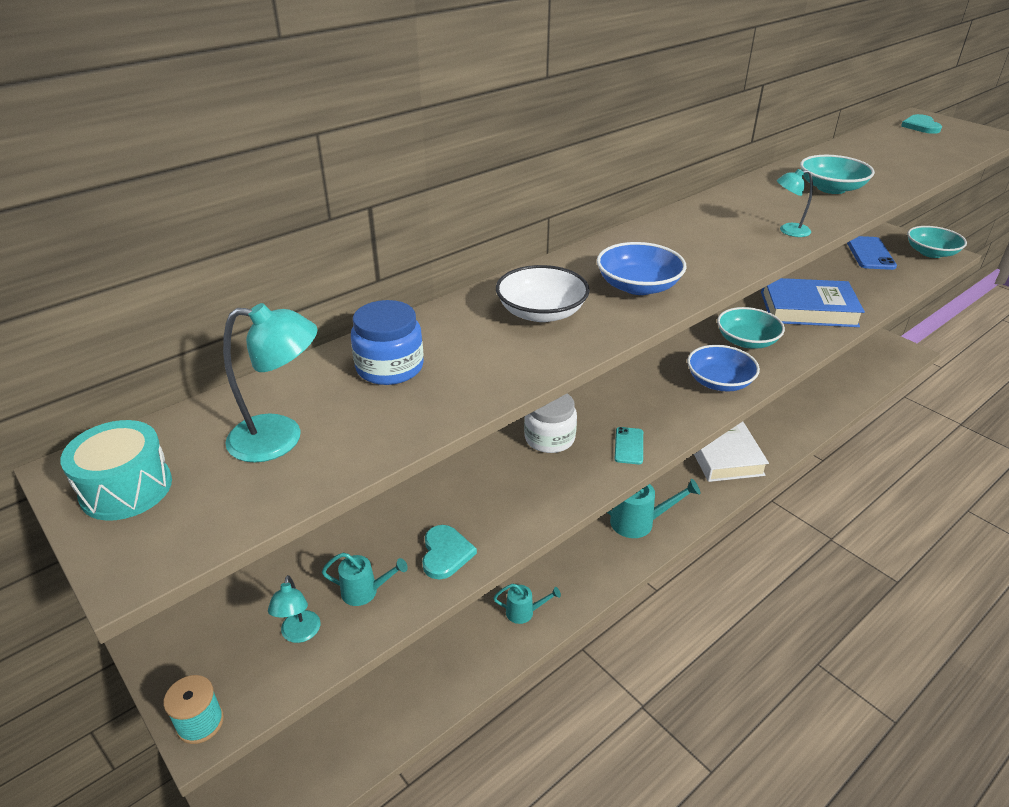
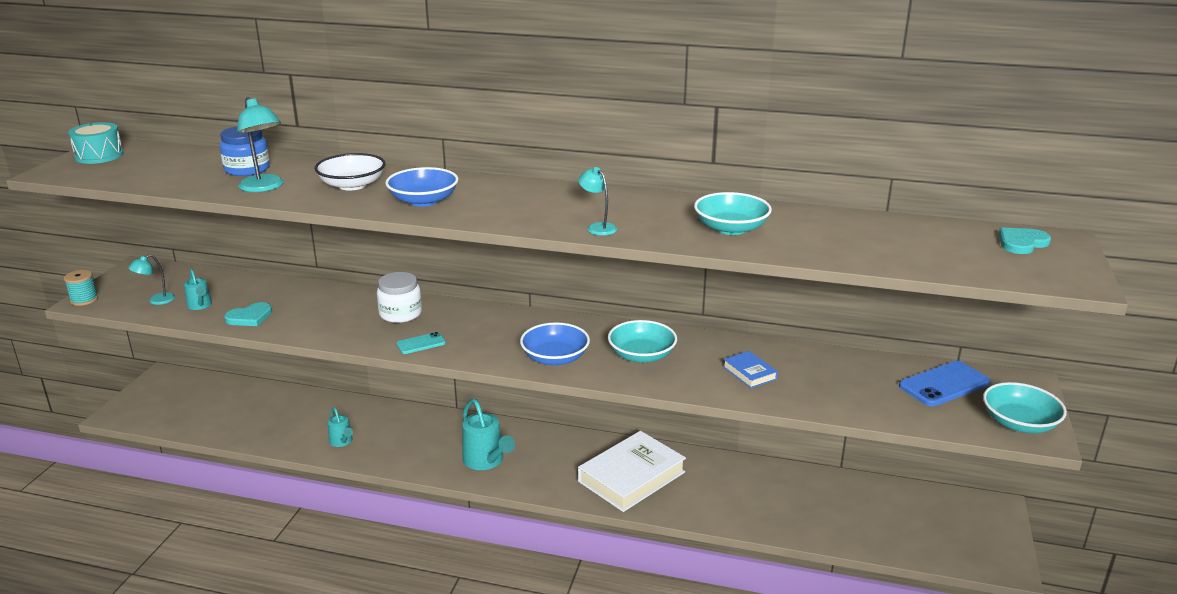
camera: 55 degrees right, 10 degrees down
turquoise lamp [223,303,318,462] -> turquoise lamp moved to [237,97,284,192]
blue book [761,278,865,327] -> blue book [723,351,778,388], size x0.46

